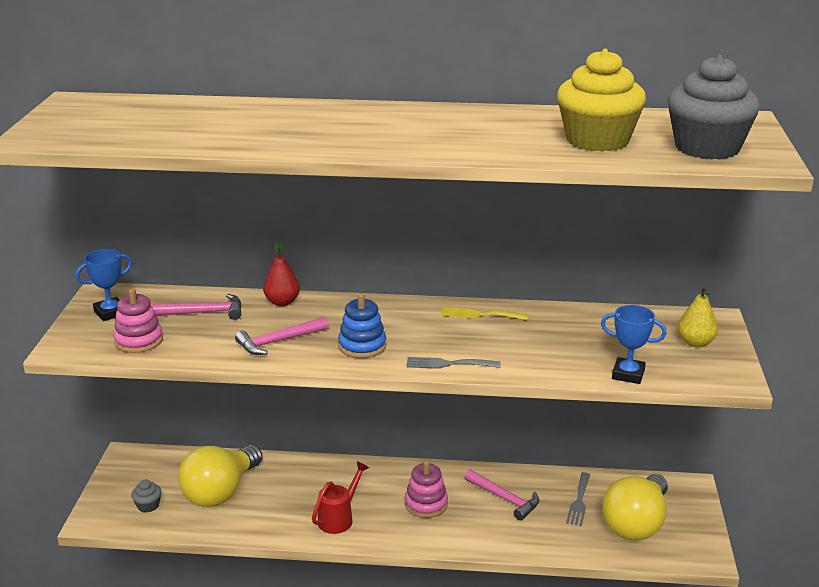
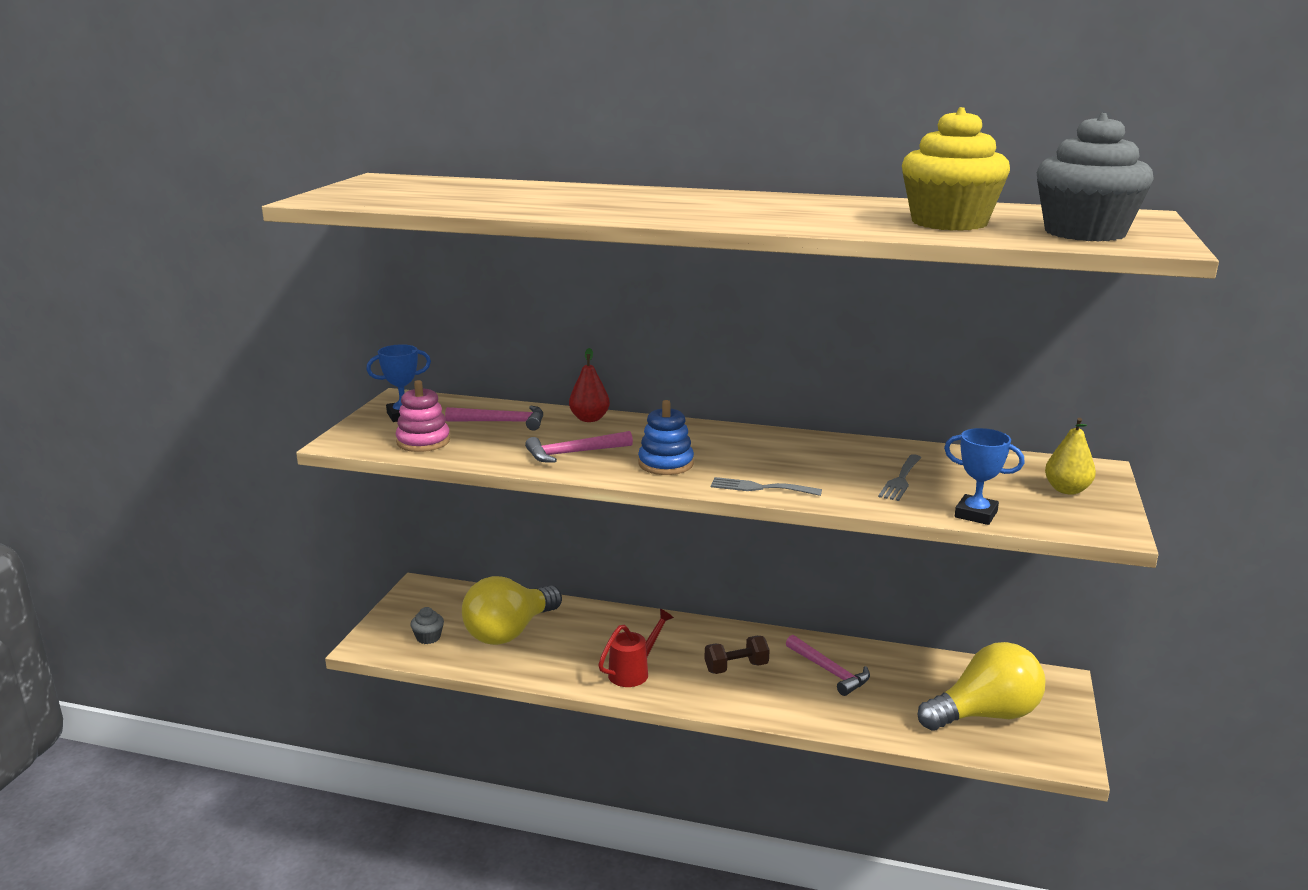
camera: 10 degrees right, 5 degrees down
pink stacking toy [405,460,448,518] -> brown dumbbell [705,636,770,674]
yellow fork [440,307,528,320] -> none
grey fork [566,472,590,526] -> grey fork moved to [878,454,922,501]
yellow light bulb [602,474,668,540] -> yellow light bulb turned 150 degrees counterclockwise [918,642,1045,731]

